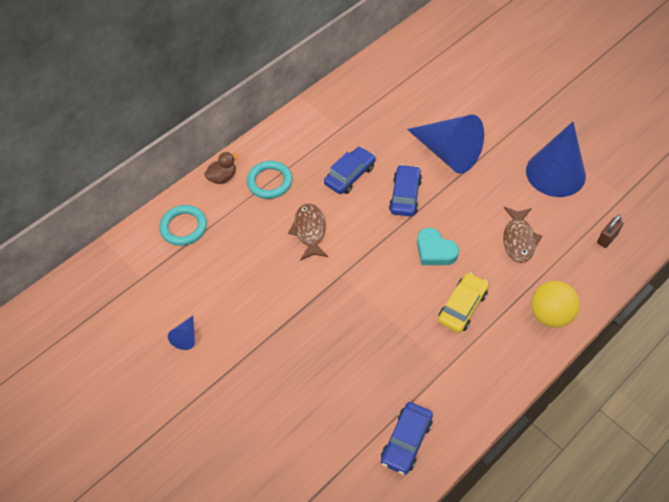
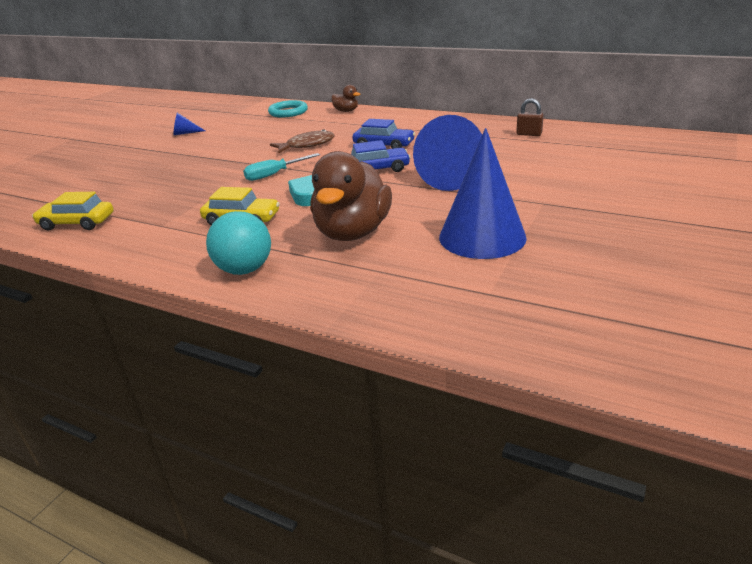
camera: 70 degrees right, 25 degrees down
turquoise ring [247,161,292,199] -> none
blue car [381,402,433,475] -> yellow car [32,192,114,230]
brown fish [503,207,542,263] -> brown duck [310,151,392,241]
yellow ball [531,281,580,328] -> turquoise ball [206,211,271,275]
brown padlock [597,215,623,248] -> brown padlock moved to [516,98,544,136]
none -> turquoise screwdriver [243,153,320,181]

